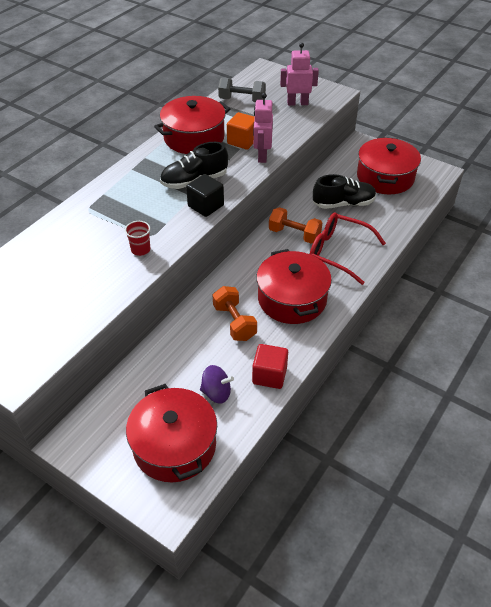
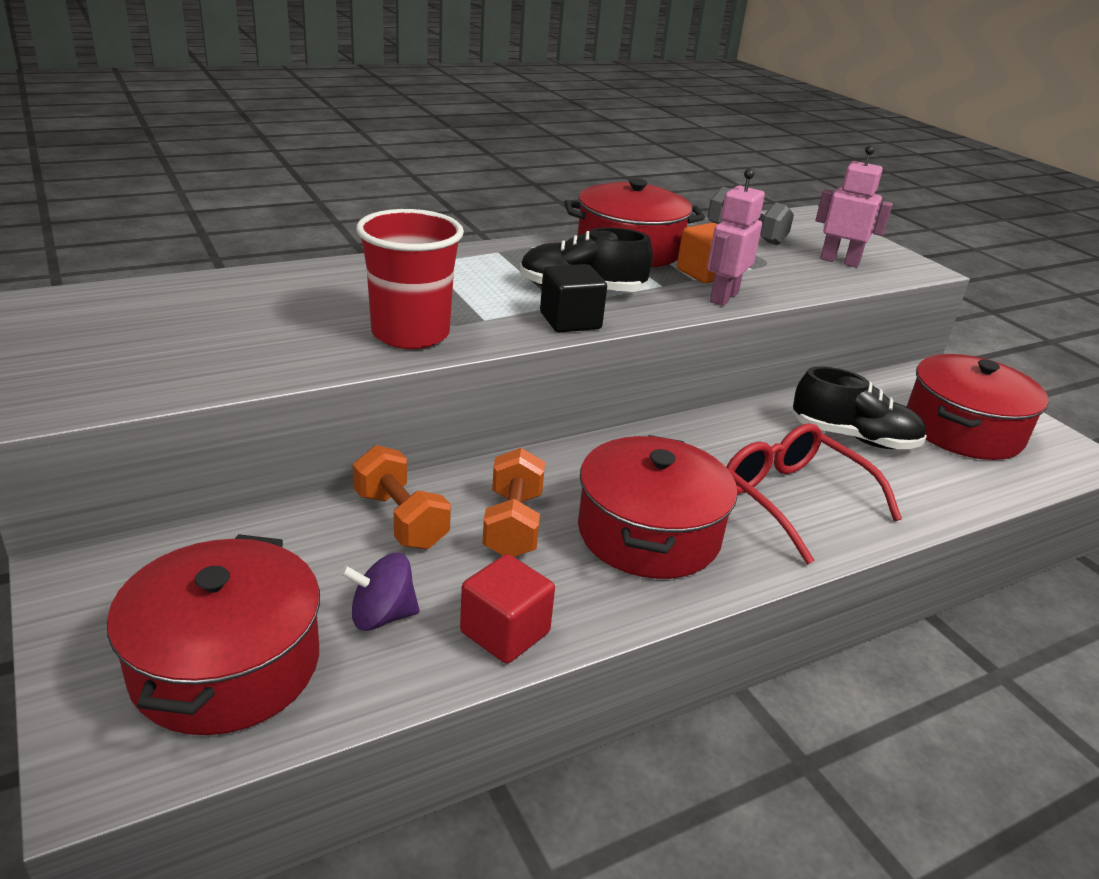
camera: 25 degrees right, 15 degrees down
red cup [125,221,150,256] -> red cup [356,209,464,349], size x2.15
purple spinning top [200,365,234,403] -> purple spinning top turned 135 degrees clockwise [341,553,420,631]
orange dumbbell [269,207,322,244] -> orange dumbbell moved to [353,445,451,549]

